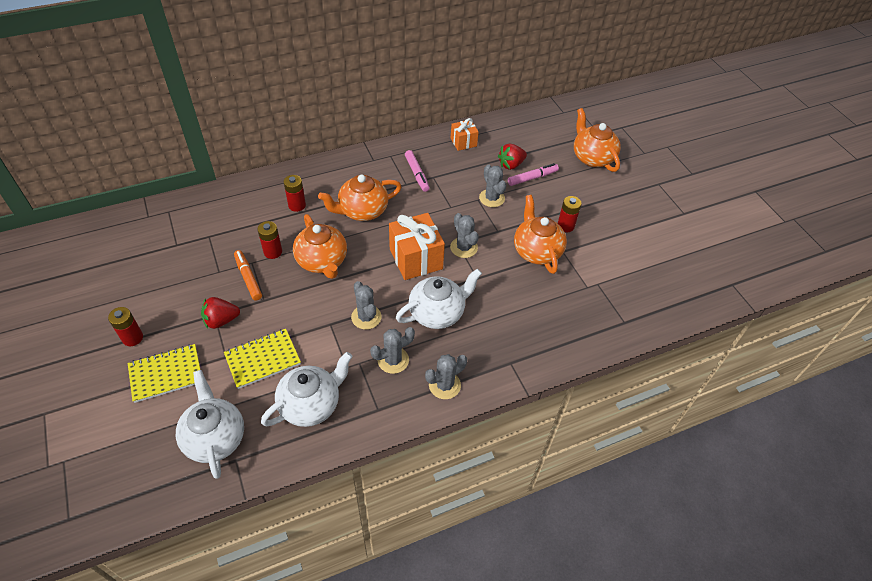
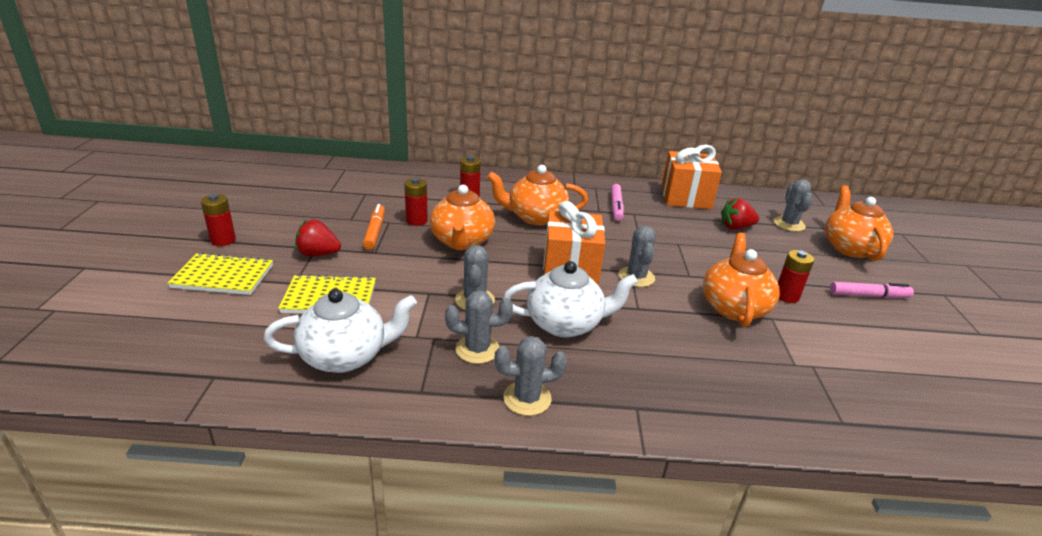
camera: 25 degrees right, 20 degrees down
white teapot [176,370,244,479] -> none
orange gift [451,118,479,151] -> orange gift [661,144,722,209], size x1.78
grey cactus [479,164,506,207] -> grey cactus moved to [774,179,813,231]
pink marker [508,163,559,186] -> pink marker moved to [830,282,914,298]

